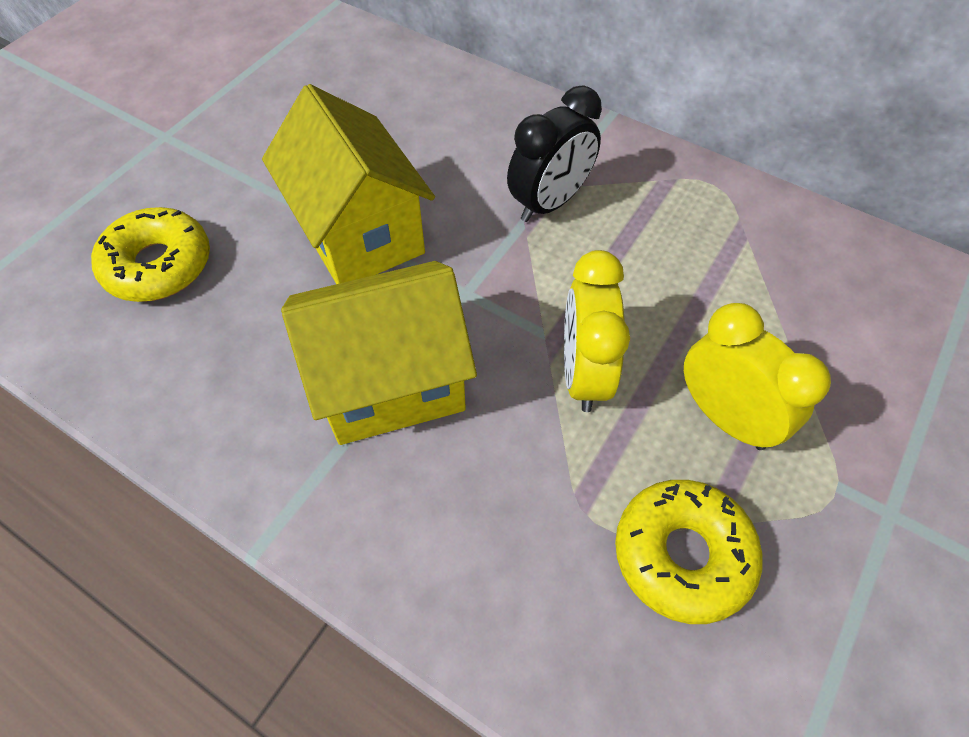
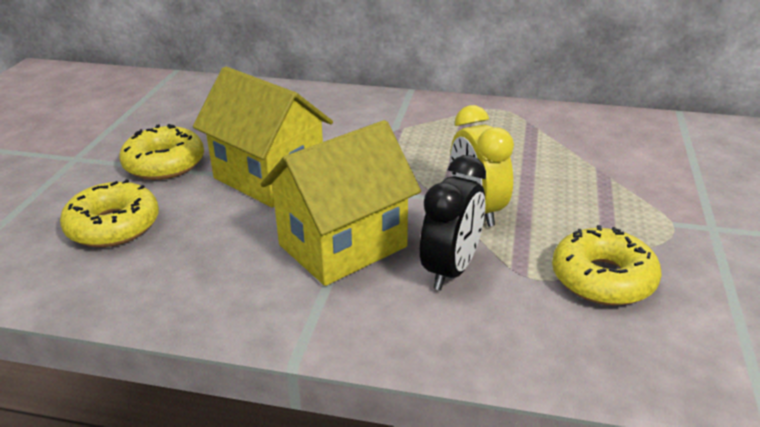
camera: 20 degrees left, 25 degrees down
black clock [507,85,602,222] -> black clock moved to [420,155,486,290]
yellow clock [684,303,831,450] -> none
none -> yellow donut [119,124,204,180]

